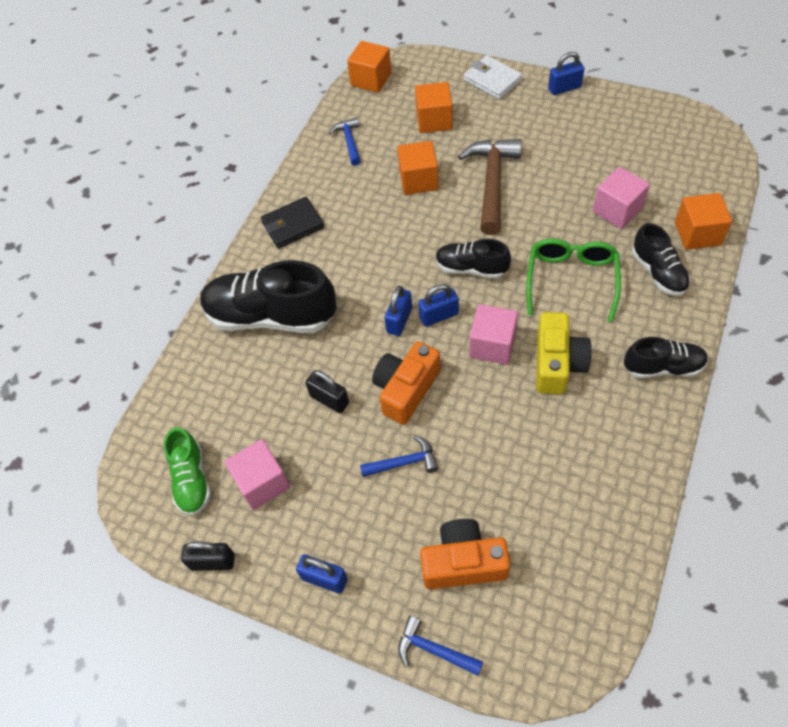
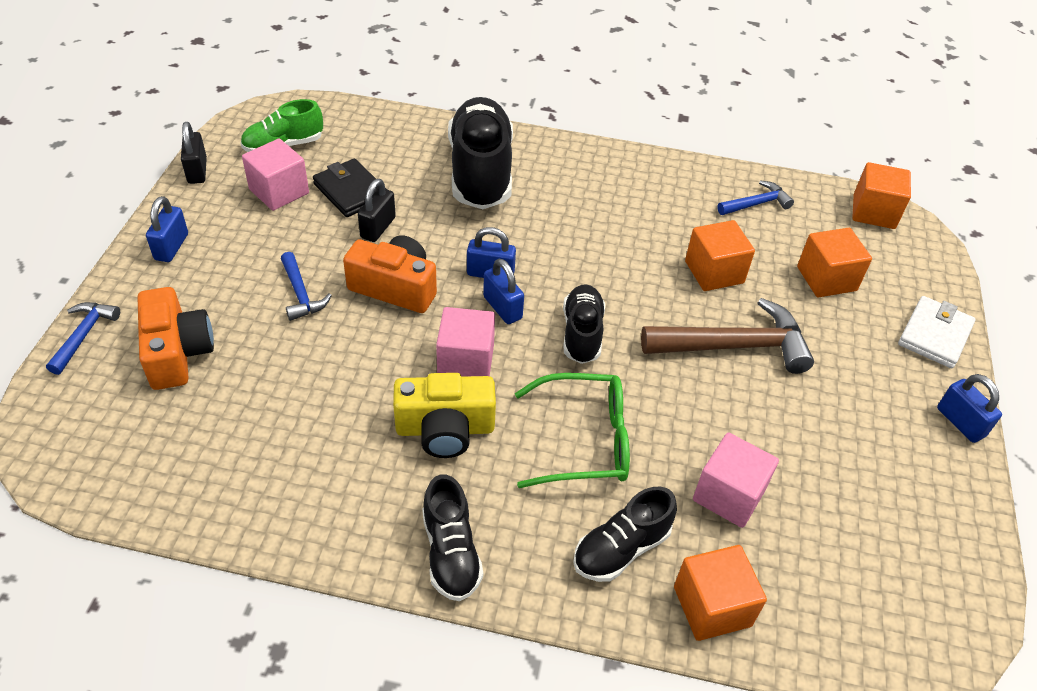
camera: 70 degrees right, 10 degrees down
black wallet [261,197,324,248] -> black wallet moved to [313,158,386,217]

